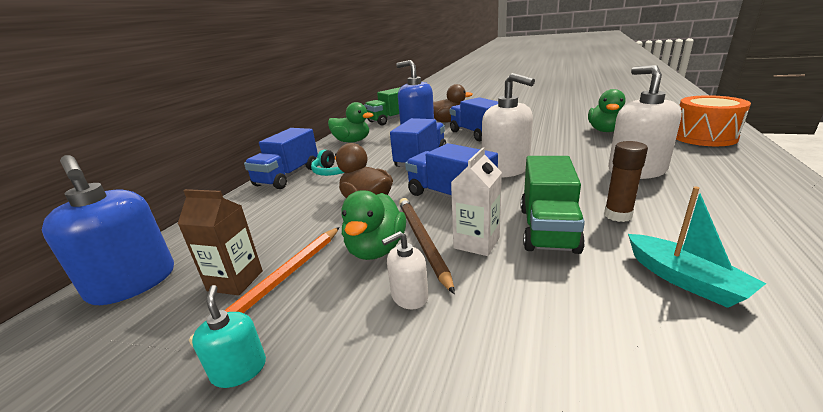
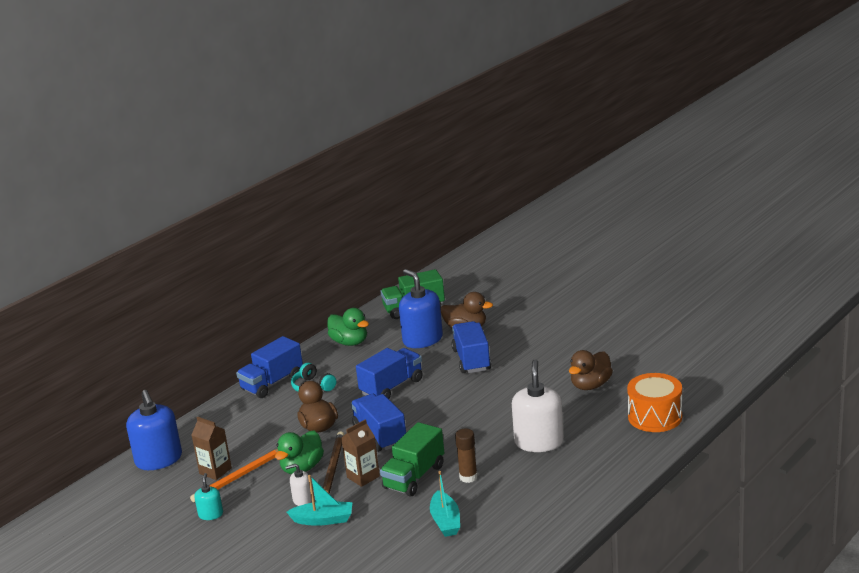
camera: 20 degrees right, 0 degrees up
white carton [451,147,502,256] -> brown carton [341,419,380,487]
white soap dispenser [482,73,535,177] -> none
green duck [588,89,625,132] -> brown duck [569,350,613,390]
none -> turquoise boat [287,475,353,526]

